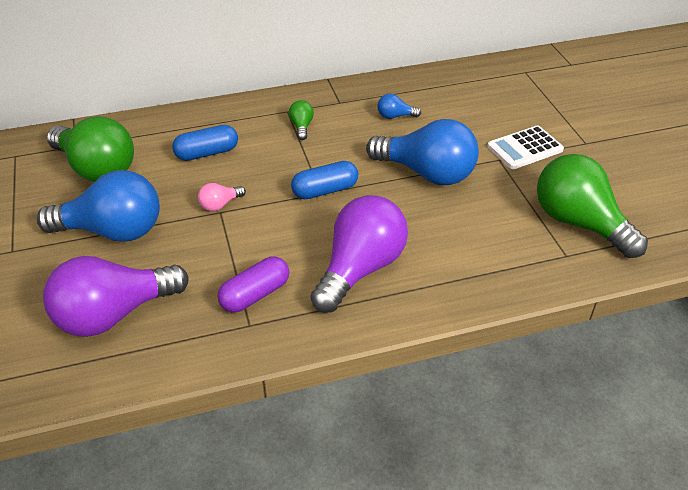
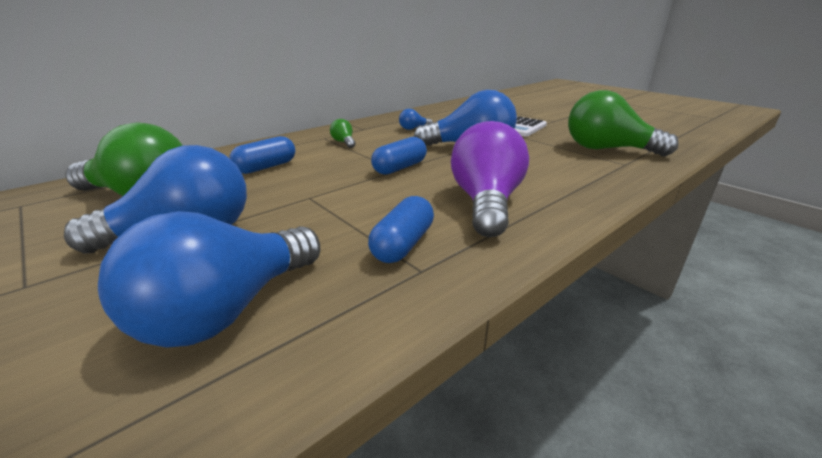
camera: 25 degrees left, 15 degrees down
purple light bulb [43,256,189,337] -> blue light bulb [98,211,320,348]
pink light bulb [198,183,246,211] -> none
purple capsule [217,256,289,312] -> blue capsule [368,196,434,263]

